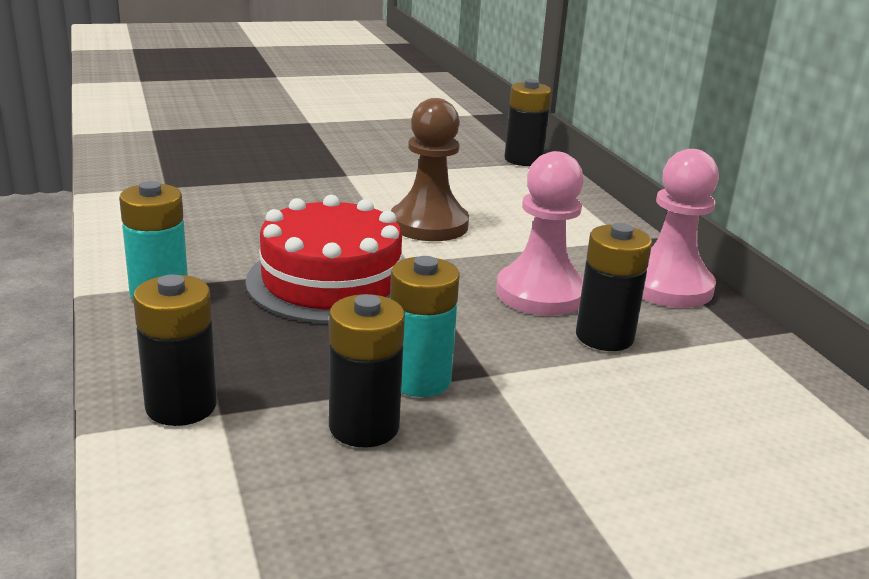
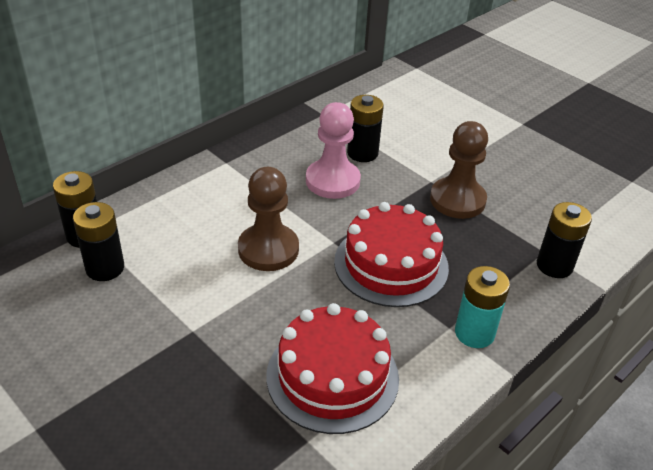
camera: 115 degrees left, 15 degrees up
black battery [329,294,405,447] -> black battery moved to [73,202,124,281]
turquoise battery [390,256,460,397] -> brown pawn [430,121,488,219]
pink pawn [642,149,719,308] -> none
none -> red cake [266,303,399,434]

